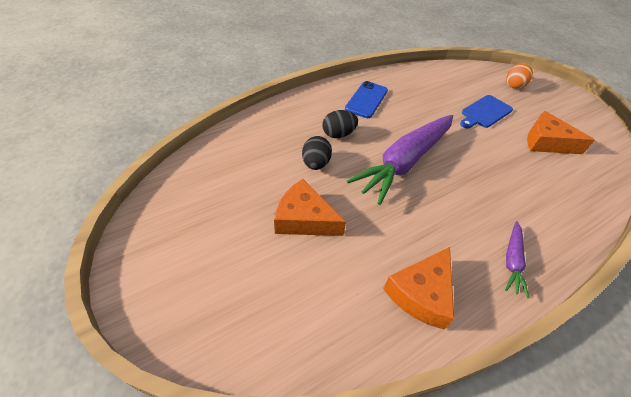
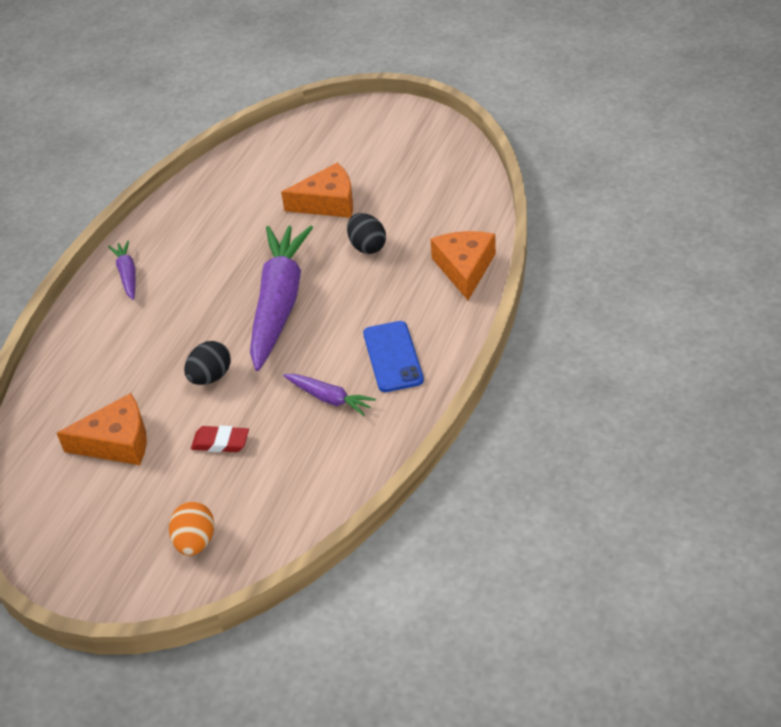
camera: 150 degrees right, 5 degrees down
black egg [322,110,358,138] -> black egg moved to [184,341,231,385]
orange cheese [383,247,454,329] -> orange cheese moved to [431,231,496,300]
blue cutting board [460,95,513,129] -> red eraser [191,426,249,452]
none -> purple carrot [283,374,376,416]

